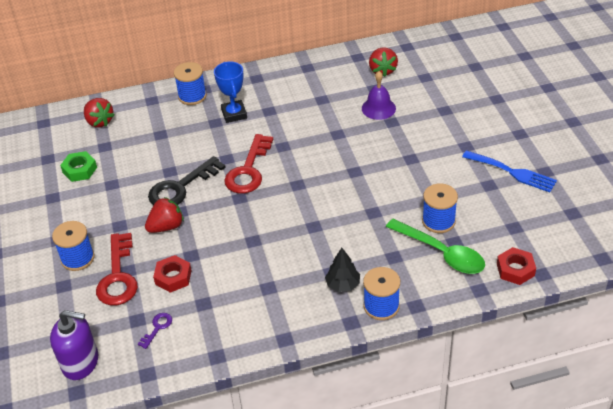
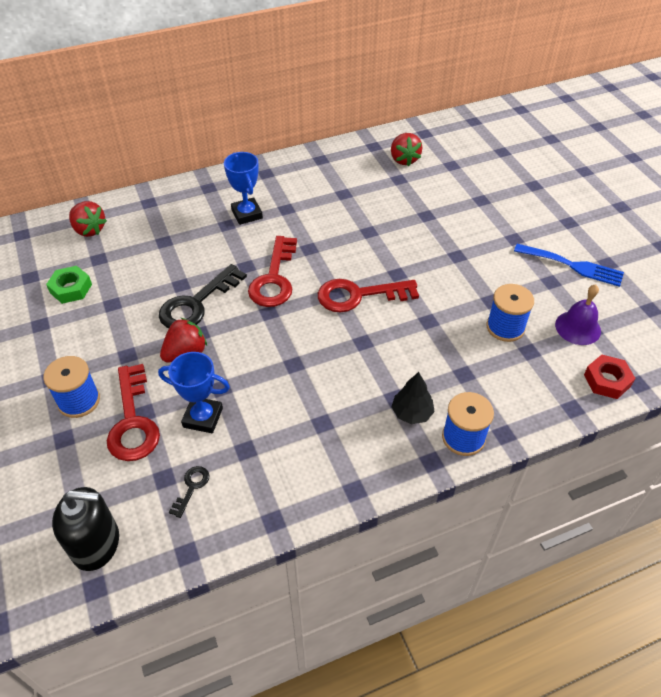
camera: 10 degrees left, 5 degrees up
purple soap dispenser [50,310,98,380] -> black soap dispenser [52,487,119,571]
purple key [138,313,172,349] -> black key [169,466,209,518]
red nut [153,255,192,293] -> blue trophy [158,352,230,433]
blue spool [174,62,207,105] -> none
purple bell [362,71,396,120] -> purple bell moved to [555,284,601,345]
green spoon [386,219,485,274] -> none
none -> red key [318,279,419,313]

